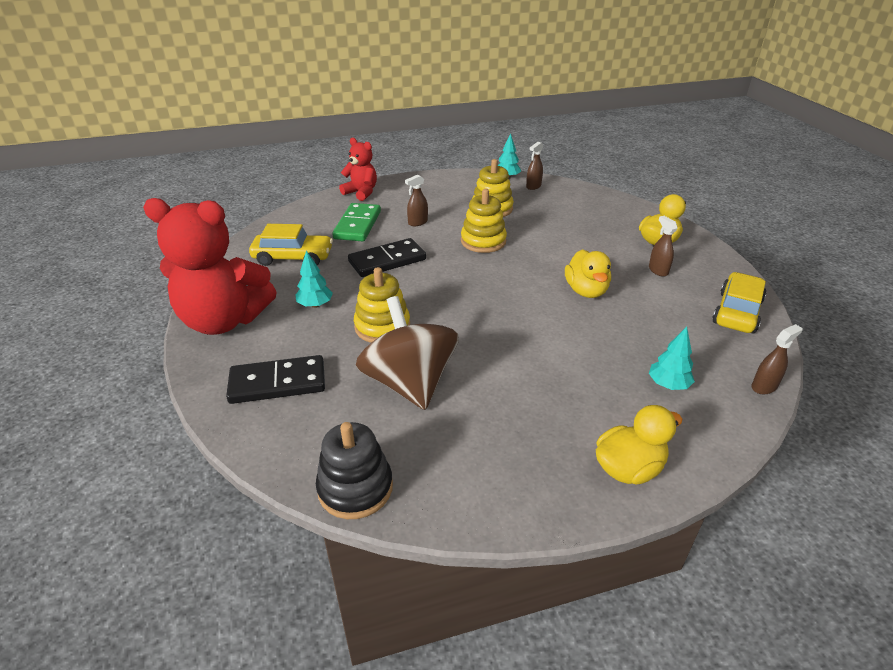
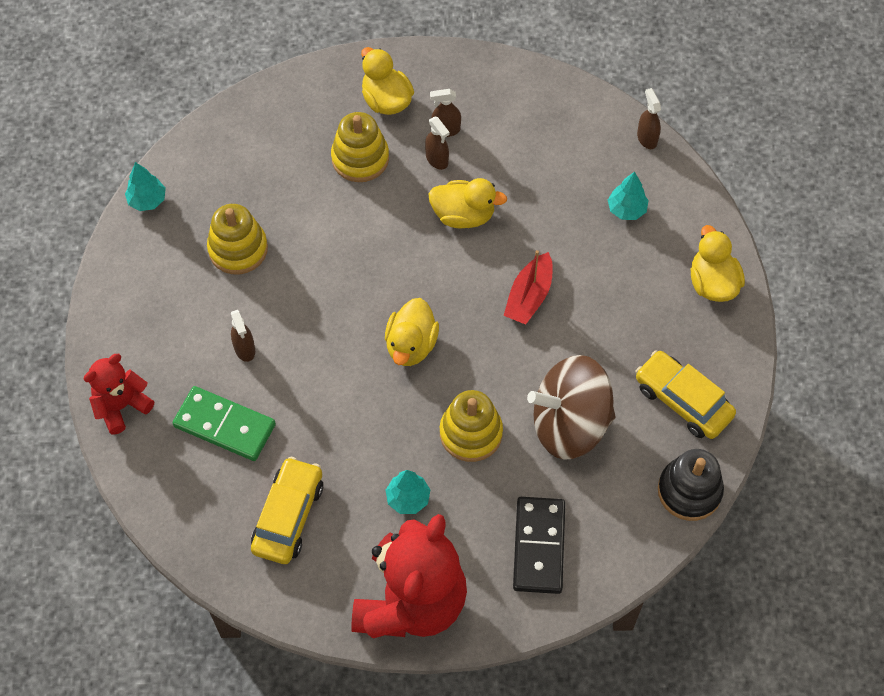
camera: 75 degrees left, 25 degrees up
black domino [348,238,426,277] -> none
yellow stacking toy [461,189,507,253] -> yellow stacking toy moved to [331,112,389,182]
brown spray bottle [526,142,543,190] -> brown spray bottle moved to [425,116,450,170]
yellow car [712,272,766,333] -> yellow car moved to [635,350,736,439]
none -> yellow duck [385,298,439,366]
none -> red boat [503,250,553,325]

